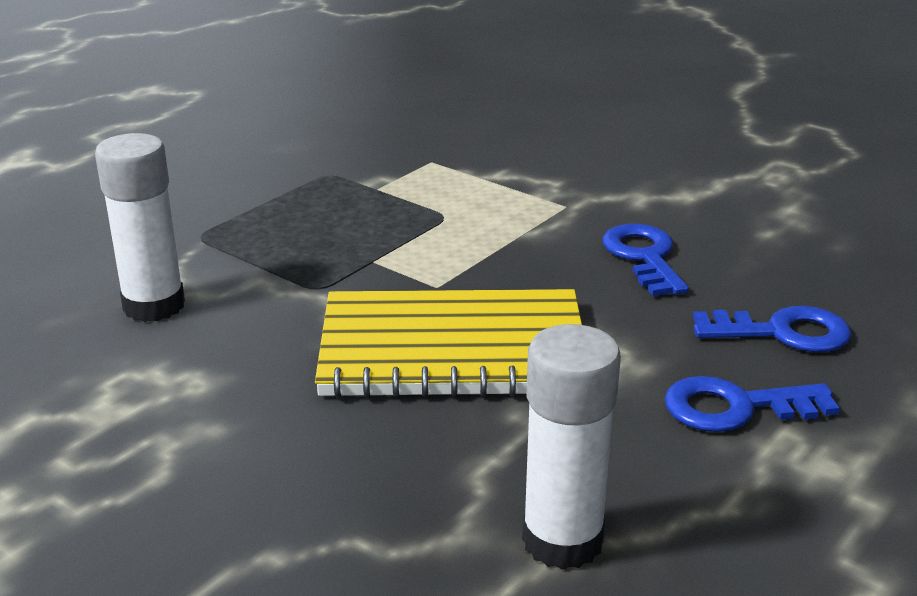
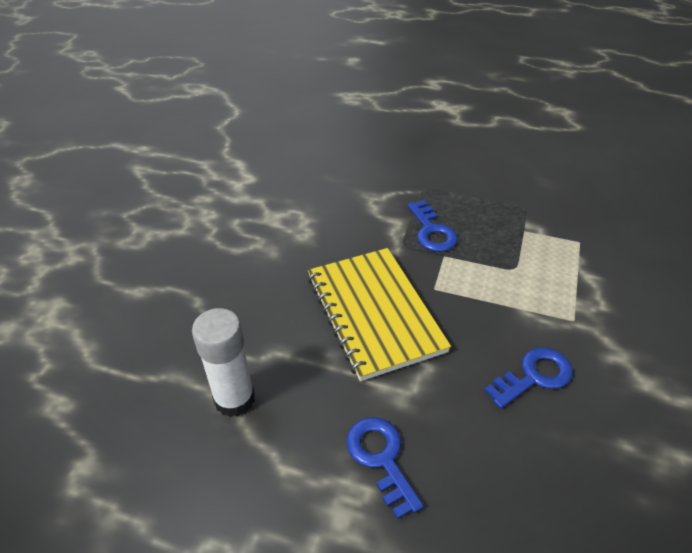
camera: 70 degrees right, 15 degrees up
white glue stick [95,133,185,322] -> none
blue key [693,306,851,352] -> blue key moved to [408,200,458,252]

